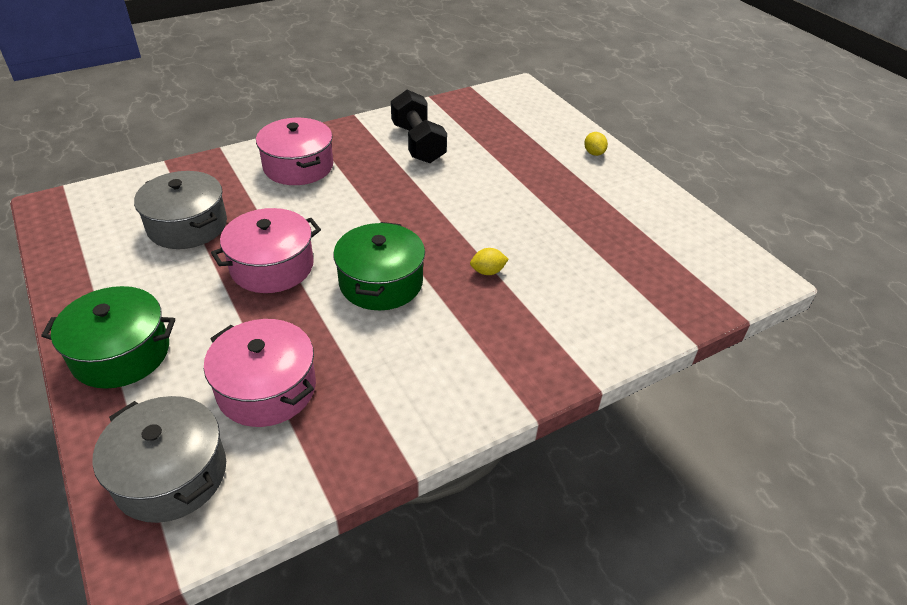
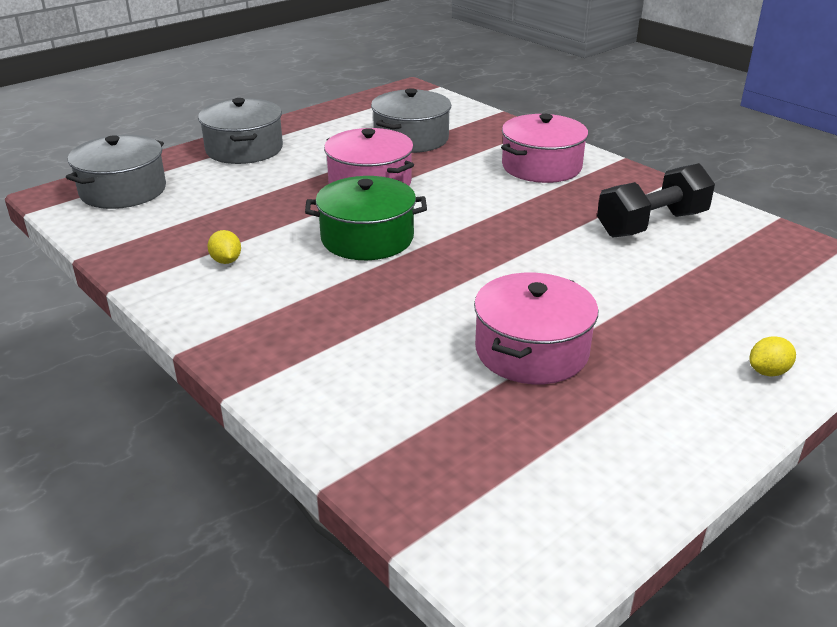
camera: 80 degrees right, 10 degrees down
green pot [41,286,175,389] -> grey pot [198,98,283,164]
pink pot [204,319,316,427] -> pink pot moved to [474,273,598,384]
yellow lemon [470,248,509,275] -> yellow lemon moved to [208,230,241,264]

